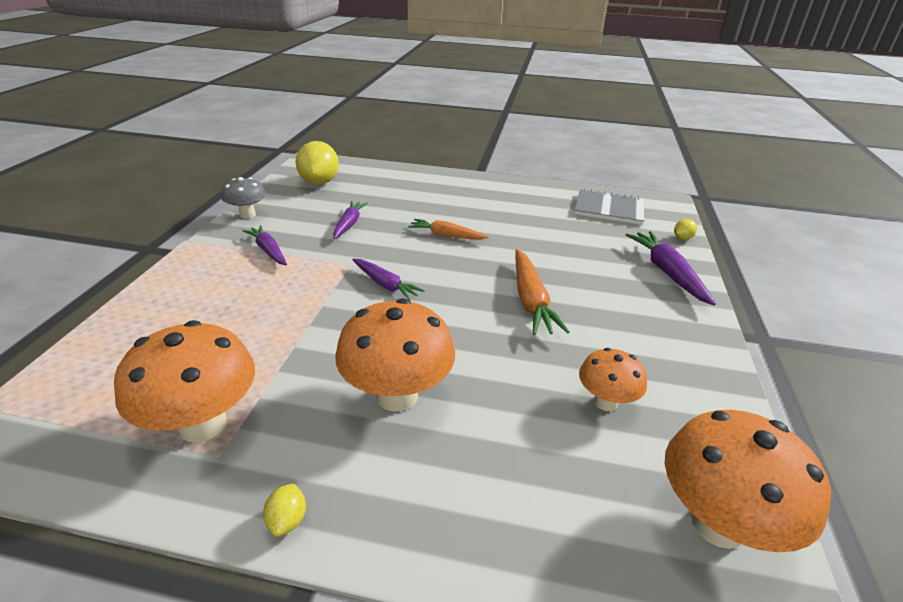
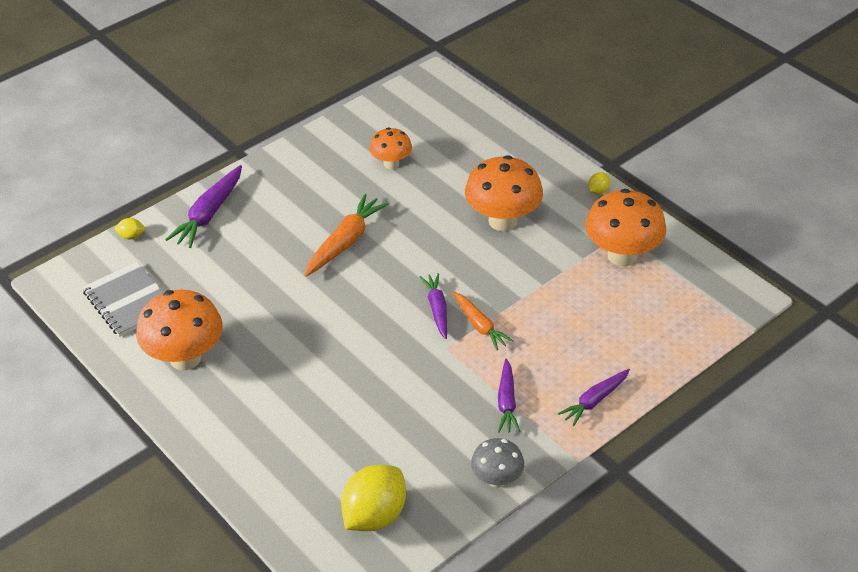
camera: 140 degrees left, 10 degrees up
purple carrot [333,201,368,239] -> purple carrot moved to [558,369,630,426]
orange carrot [408,219,489,240] -> orange carrot moved to [452,291,513,350]
orange mushroom [665,410,831,552] -> orange mushroom moved to [136,290,223,370]

